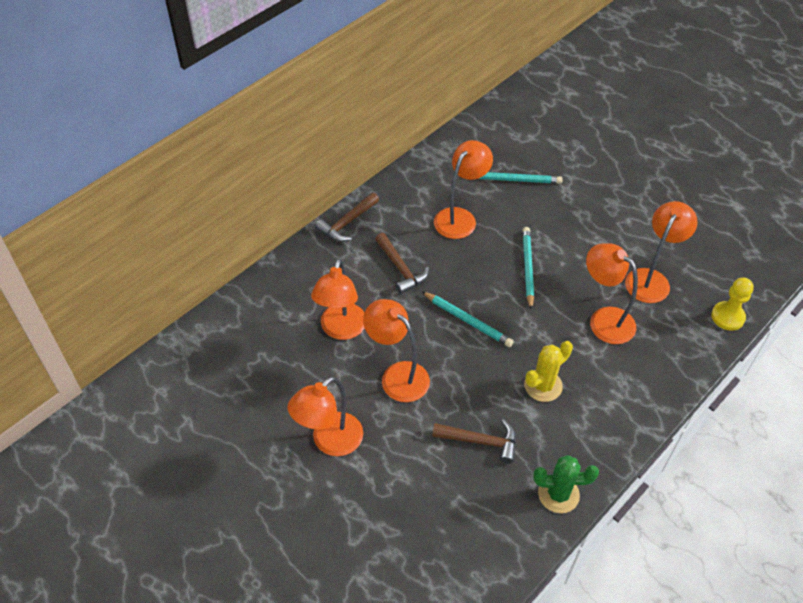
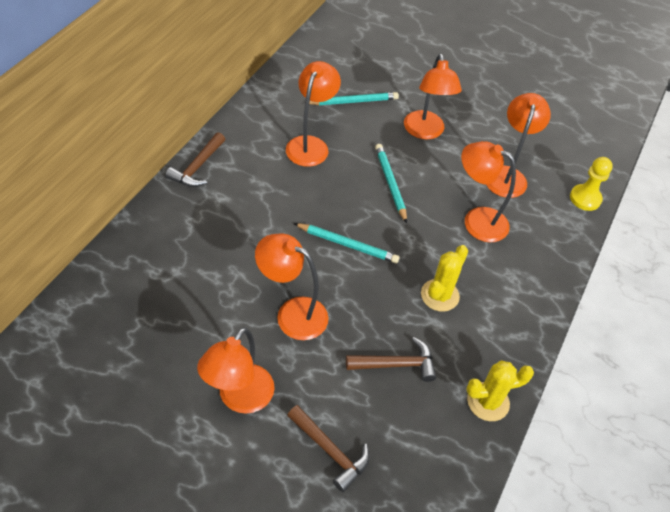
camera: 20 degrees left, 0 degrees up
orange lamp [311,258,364,340] -> orange lamp moved to [404,54,462,139]
brown hammer [375,233,429,294] -> brown hammer moved to [287,405,370,492]
green cactus [533,455,599,513] -> yellow cactus [466,360,534,421]

